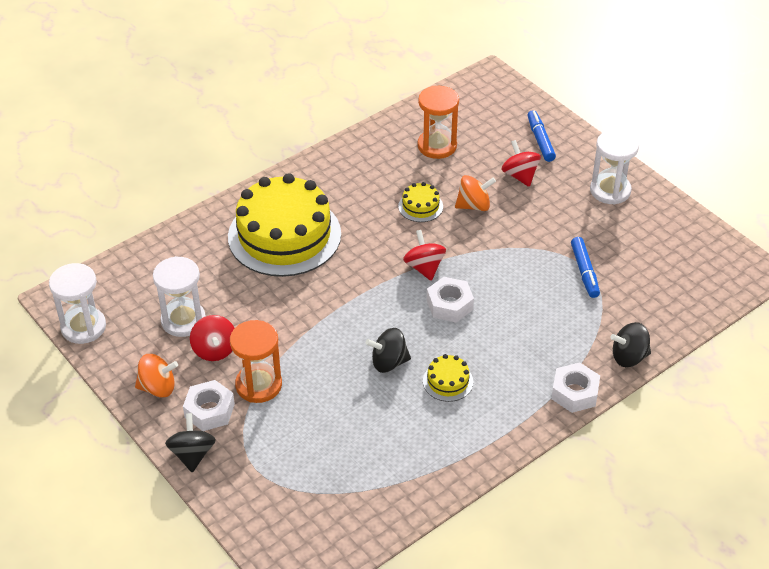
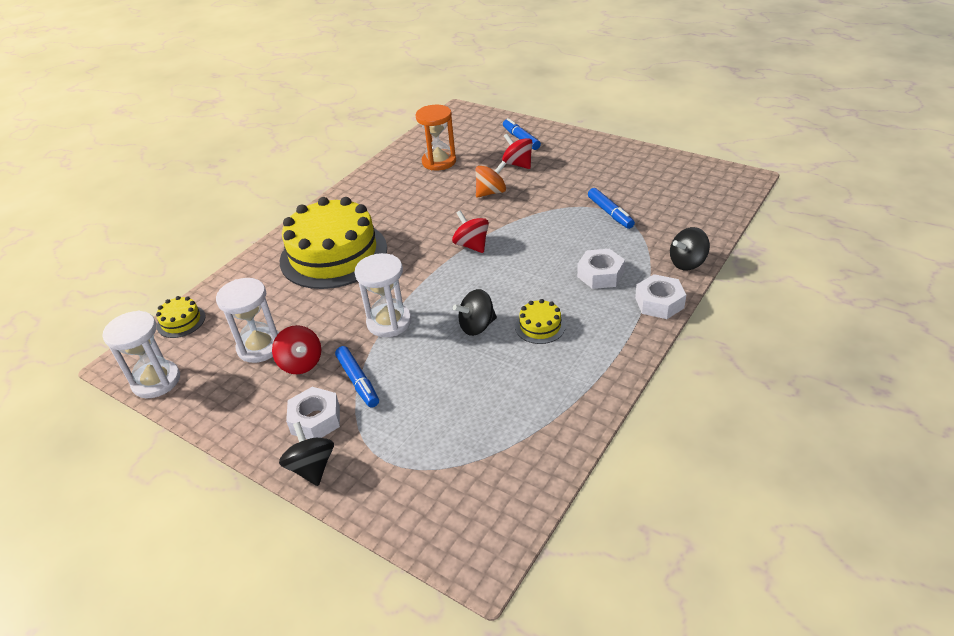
camera: 15 degrees left, 5 degrees down
orange spinning top [135,354,178,397] -> none
orange hourglass [230,320,282,403] -> blue marker [335,346,379,408]
yellow cake [398,182,443,222] -> yellow cake moved to [156,296,206,338]
white nut [427,277,474,323] -> white nut moved to [577,249,625,289]
white hourglass [590,129,639,205] -> white hourglass moved to [355,253,411,337]

